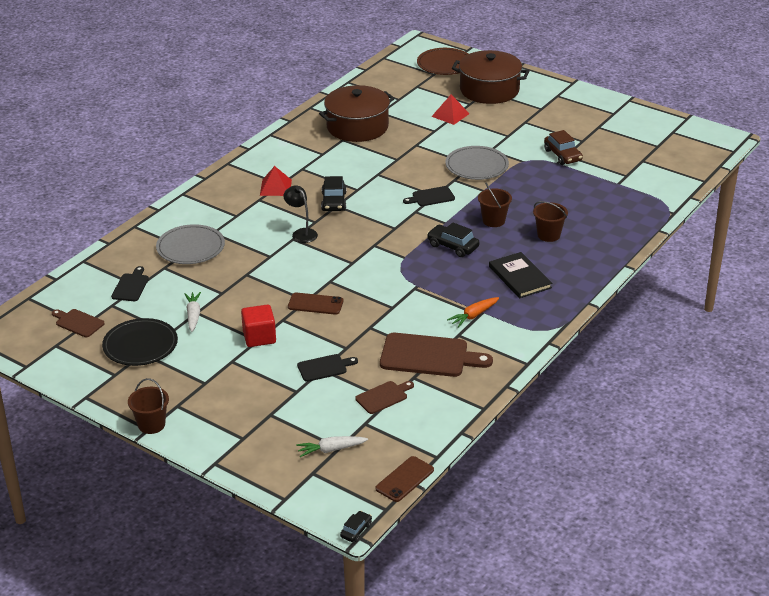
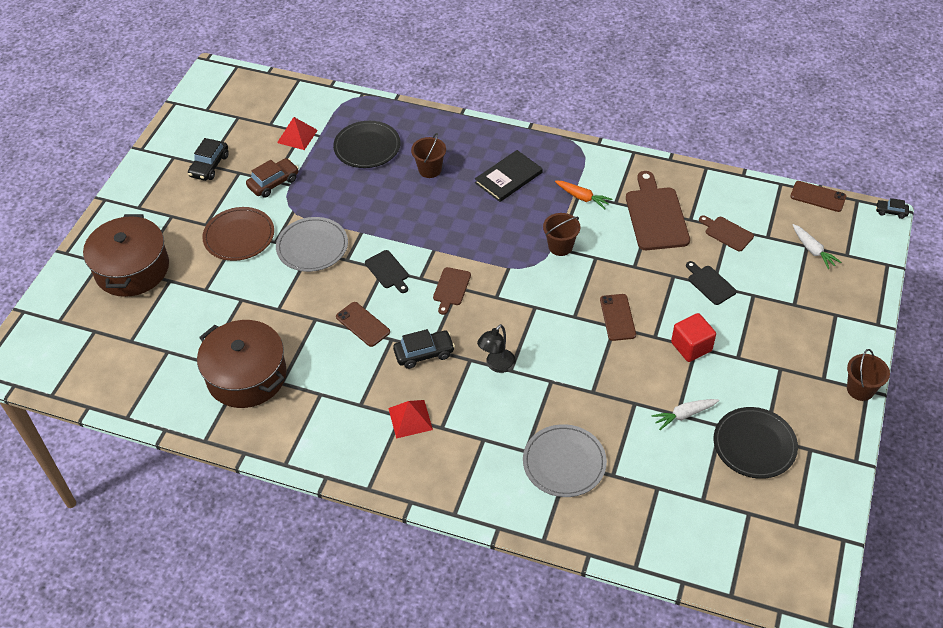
camera: 105 degrees left, 15 degrees up
brown cutting board [52,309,105,337] -> brown cutting board moved to [433,267,471,315]
black cutting board [111,266,149,301] -> none
brown plate [417,48,468,75] -> brown plate moved to [202,207,274,261]
black car [427,222,480,257] -> black car moved to [188,138,229,181]
red pyramid [431,95,470,125] -> red pyramid moved to [277,117,318,150]
brown bucket [478,183,512,227] -> brown bucket moved to [543,213,580,256]
none -> black plate [333,121,401,168]
none -> brown phone [336,302,390,347]

